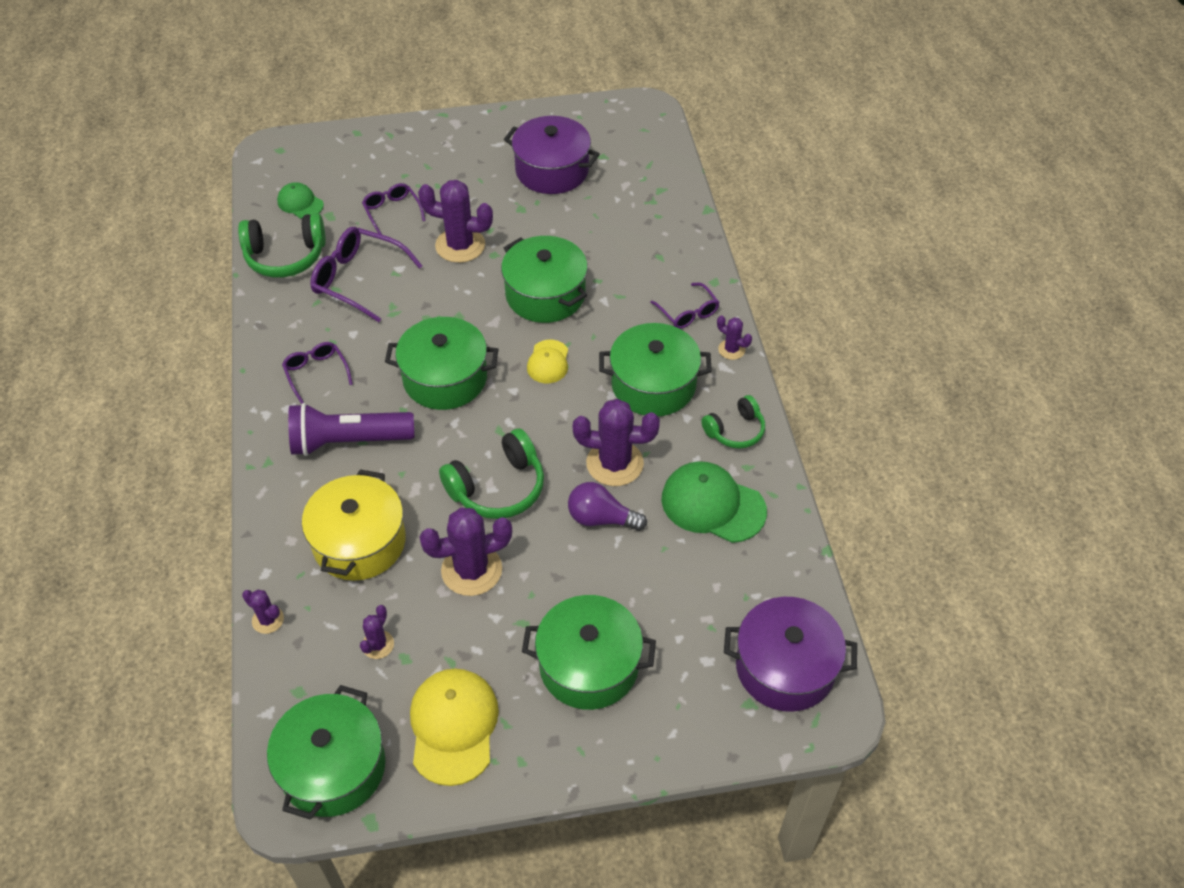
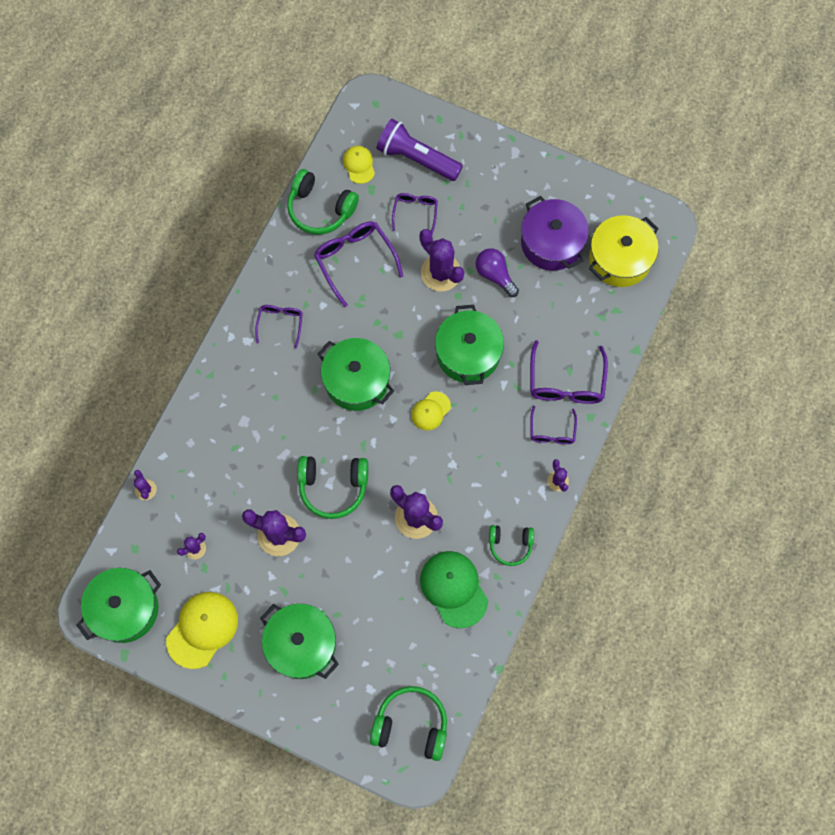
camera: 35 degrees right, 20 degrees up
green cap [277,182,324,219] -> yellow cap [343,146,375,184]
purple flashlight [288,403,414,456] -> purple flashlight moved to [376,119,463,181]
yellow pot [302,469,406,581] -> yellow pot moved to [589,215,659,287]
purple light bulb [568,482,647,531] -> purple light bulb moved to [476,249,519,297]
green pot [599,323,712,416] -> none
purple pot [724,597,857,712] -> green headphones [370,686,447,761]
none -> purple glasses [530,340,608,404]

